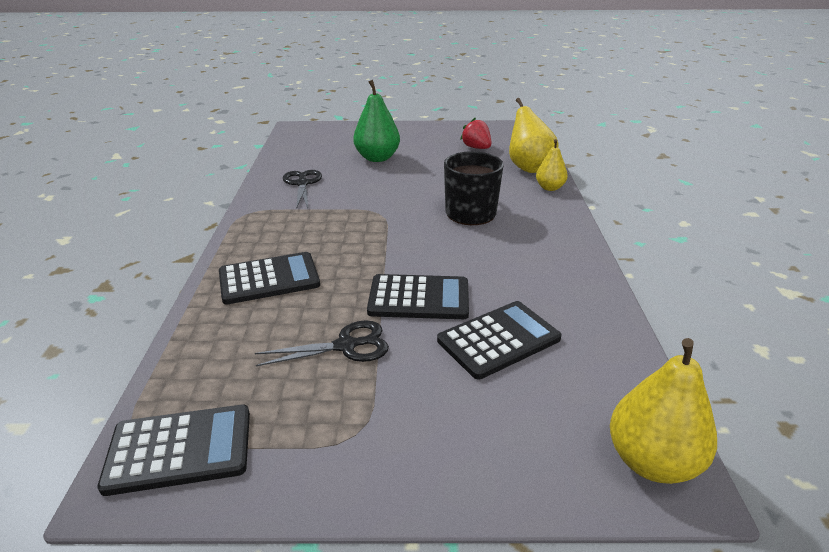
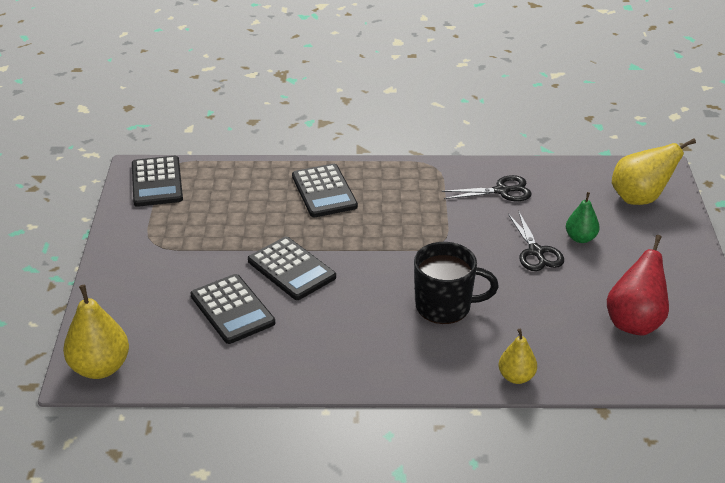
camera: 90 degrees right, 5 degrees up
black scissors [255,320,389,366] -> black scissors moved to [508,211,564,271]
green pear [353,80,400,162] -> green pear [566,192,600,243], size x0.60
black calculator [367,274,469,319] -> black calculator turned 45 degrees counterclockwise [248,237,336,300]
red strawberry [460,118,491,149] -> red pear [607,235,669,335]
yellow pear [509,98,559,173] -> yellow pear moved to [612,138,696,205]

